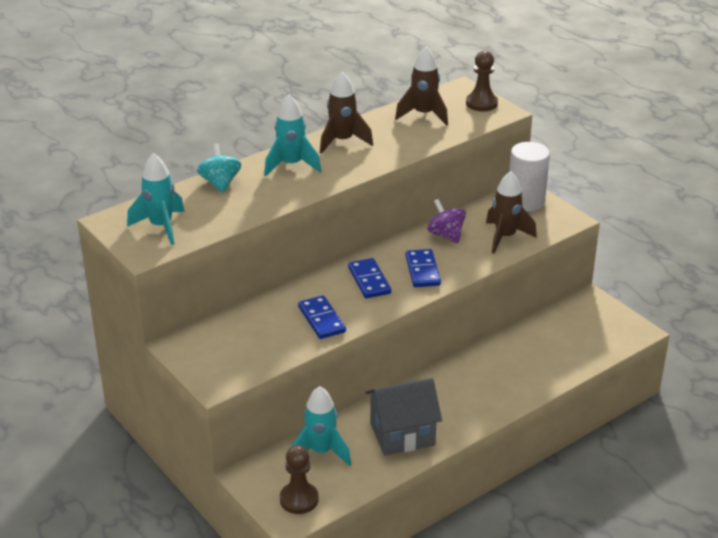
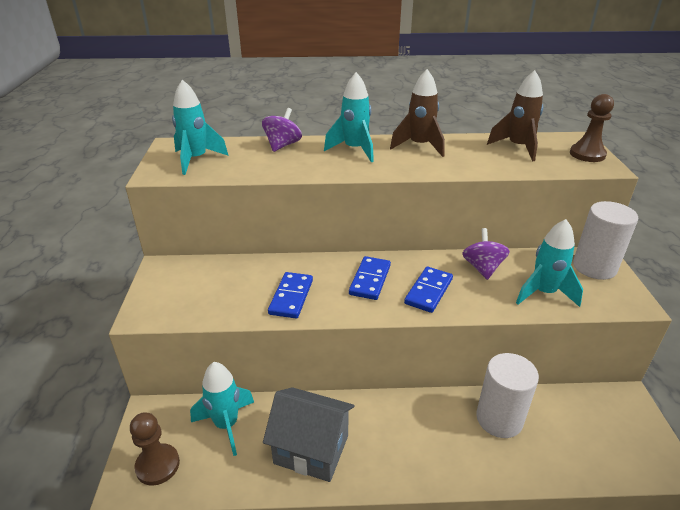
camera: 35 degrees right, 0 degrees up
turquoise spinning top [197,144,241,193] -> purple spinning top [262,108,302,152]
brown rocket [486,171,537,254] -> turquoise rocket [516,219,583,307]
none -> white cylinder [476,353,539,438]

